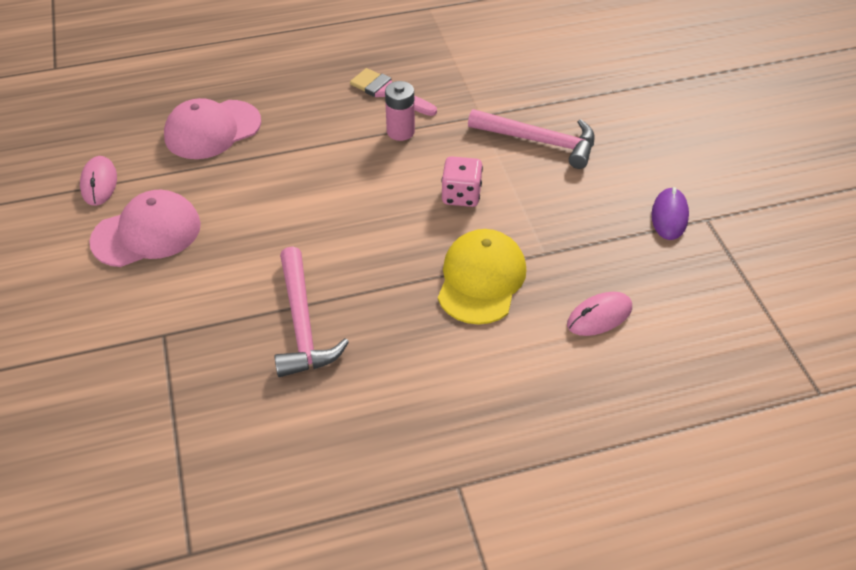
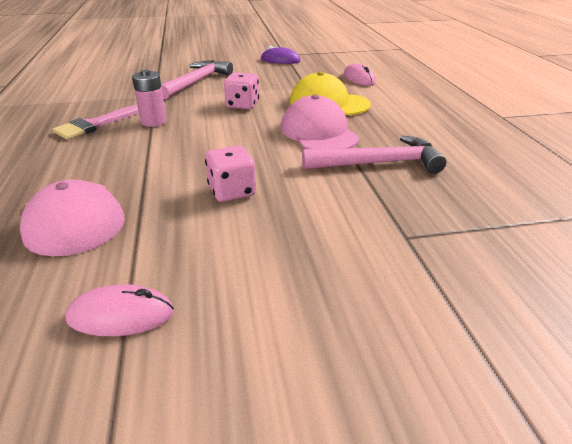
camera: 85 degrees left, 15 degrees down
pink cap [89,190,201,267] -> pink cap moved to [281,95,359,149]
none -> pink dice [205,145,256,202]

